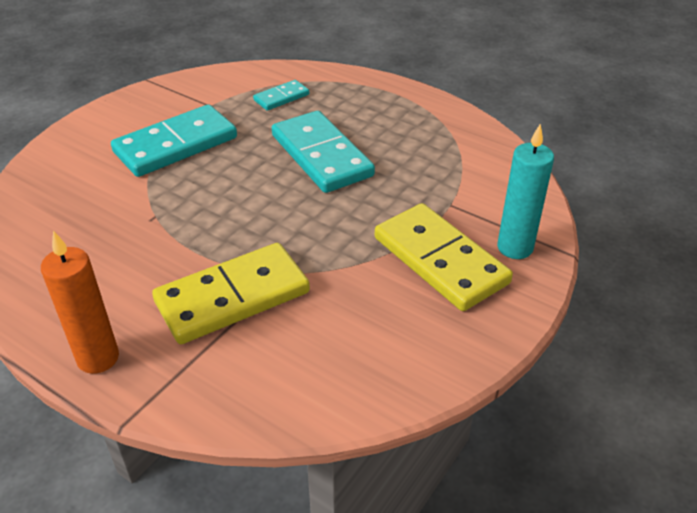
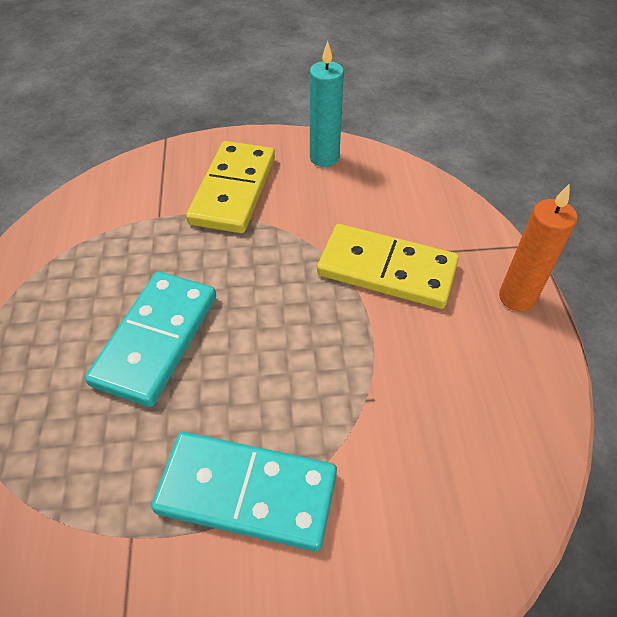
camera: 130 degrees left, 10 degrees up
turquoise domino [253,80,309,111] -> none
turquoise candle [497,124,554,259] -> turquoise candle moved to [310,41,344,167]

